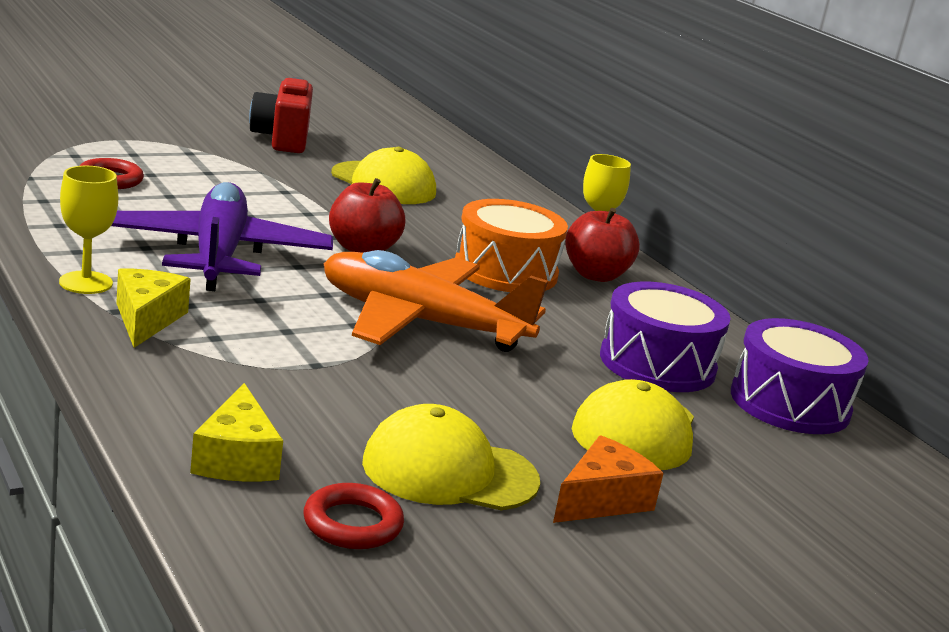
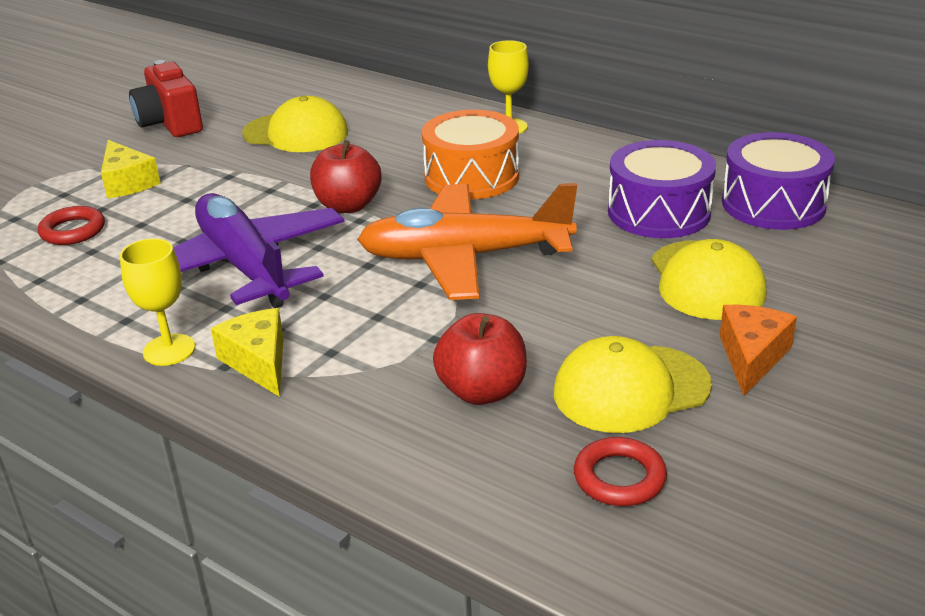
camera: 20 degrees left, 10 degrees up
yellow cheese [190,383,283,481] -> yellow cheese moved to [101,140,161,198]
red apple [565,208,640,282] -> red apple moved to [433,313,527,405]

